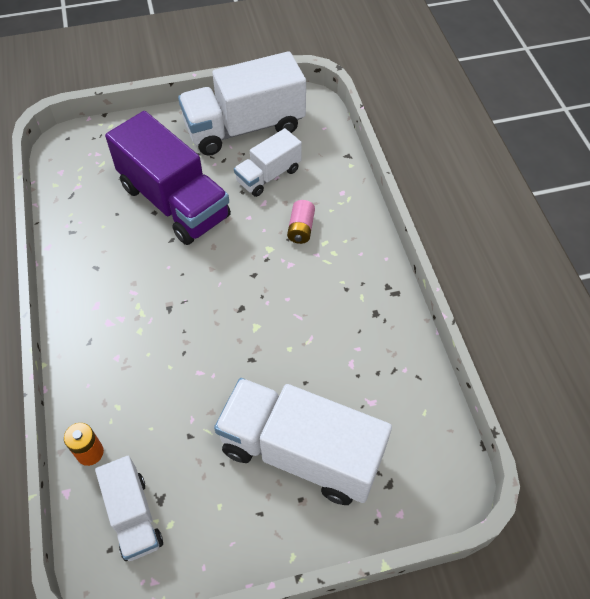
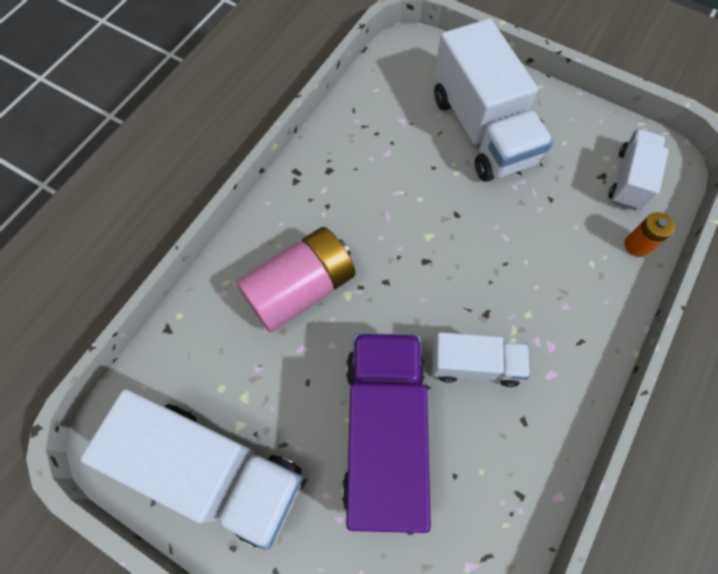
camera: 135 degrees left, 10 degrees up
white truck [234,128,302,197] -> white truck moved to [432,332,530,387]
pink battery [287,200,315,244] -> pink battery [236,227,355,332], size x2.14

